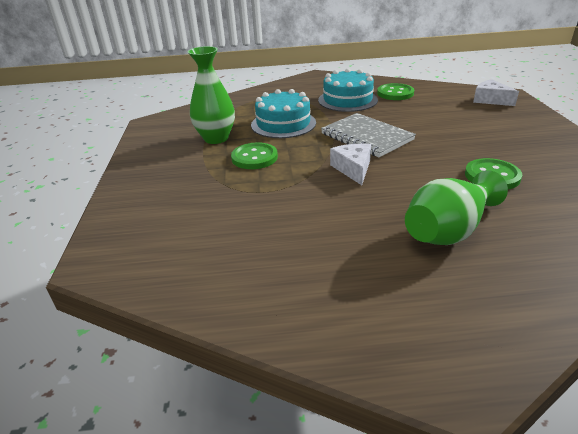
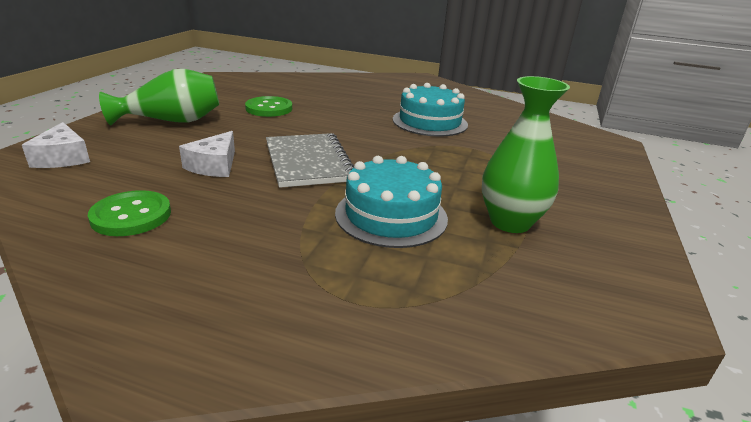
camera: 160 degrees left, 5 degrees down
green button [231,143,278,169] -> none
turquoise cake [318,68,378,112] -> turquoise cake moved to [393,83,468,137]
white cheese [330,144,371,185] -> white cheese moved to [179,131,235,177]
green vase [405,170,508,245] -> green vase moved to [99,69,219,125]

